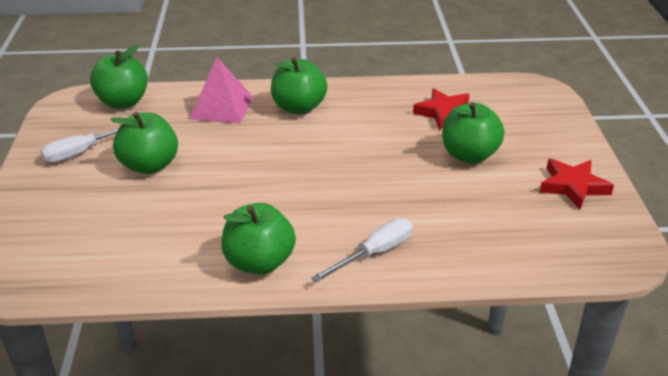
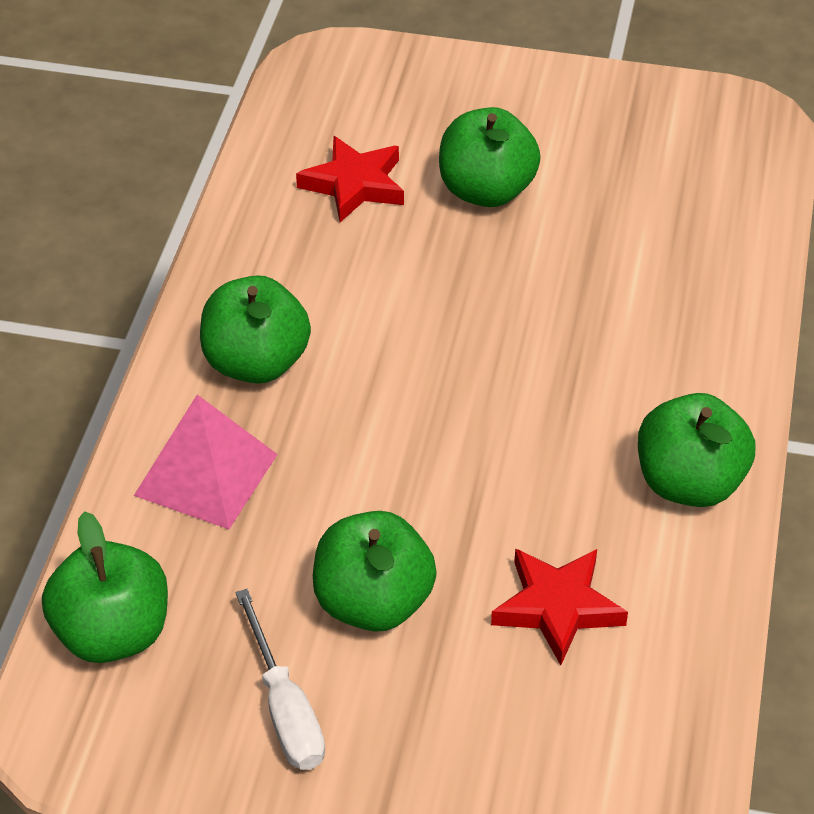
camera: 75 degrees left, 10 degrees up
white screwdriver [311,218,413,282] -> none
red star [539,159,614,209] -> red star moved to [491,549,628,665]

